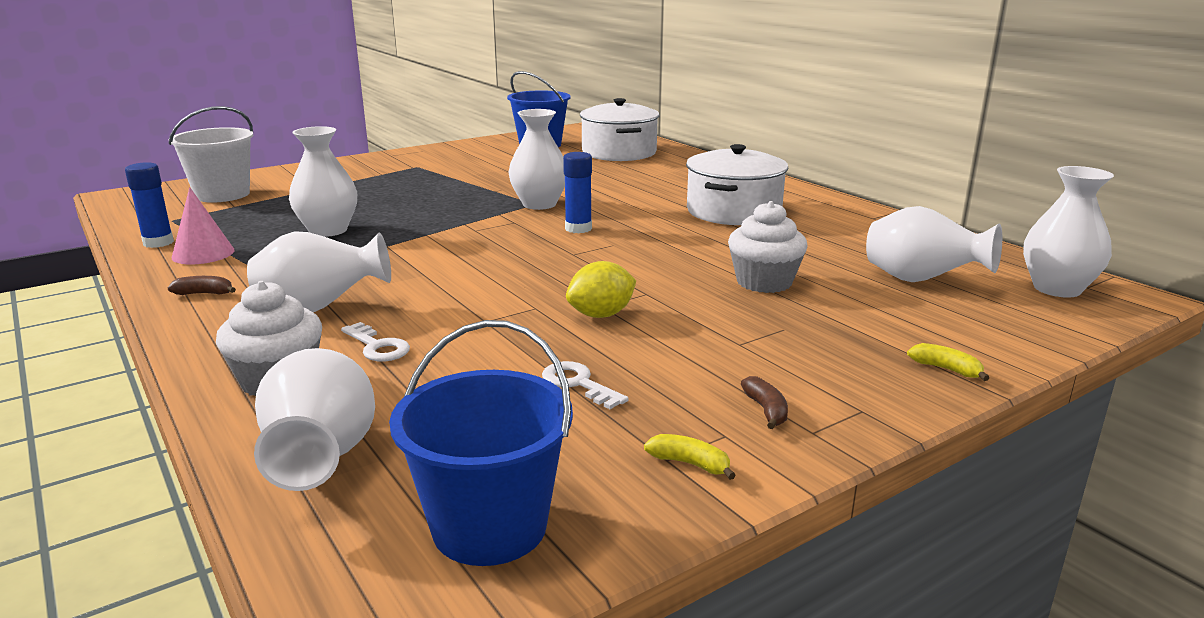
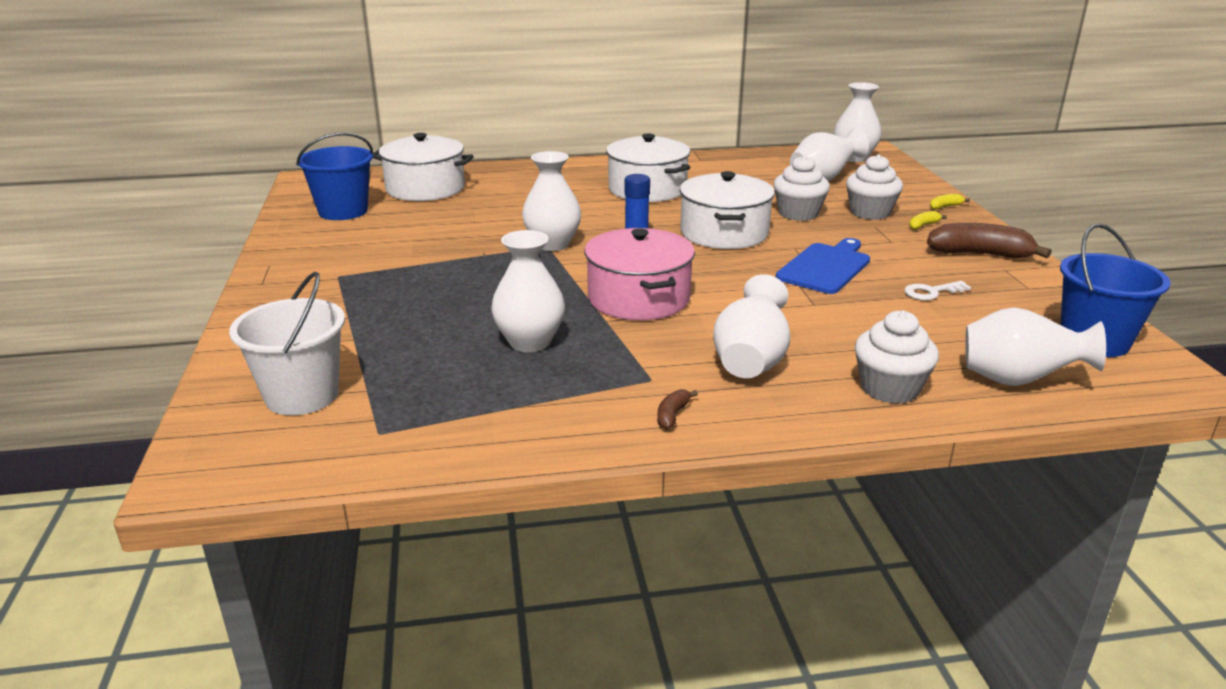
camera: 65 degrees left, 5 degrees up
blue glue stick [125,162,174,248] -> none
pink cone [172,187,235,264] -> none
white key [341,322,410,361] -> none
yellow lemon [566,261,636,318] -> blue cutting board [776,238,870,294]
yellow banana [644,434,736,480] -> yellow banana moved to [909,211,947,230]
brown banana [741,376,788,429] -> brown banana [927,223,1052,259], size x2.23
none -> pink pot [585,228,695,320]
none -> white pot [680,171,775,249]
none -> white cupcake [846,154,903,220]

